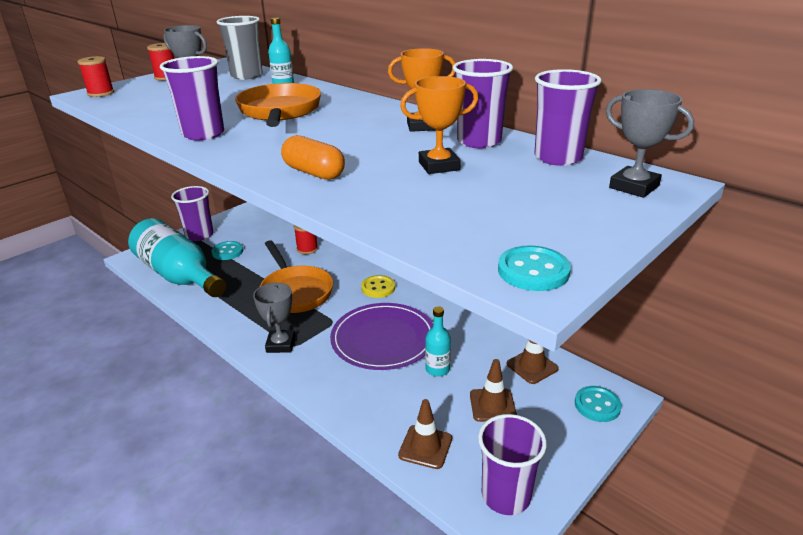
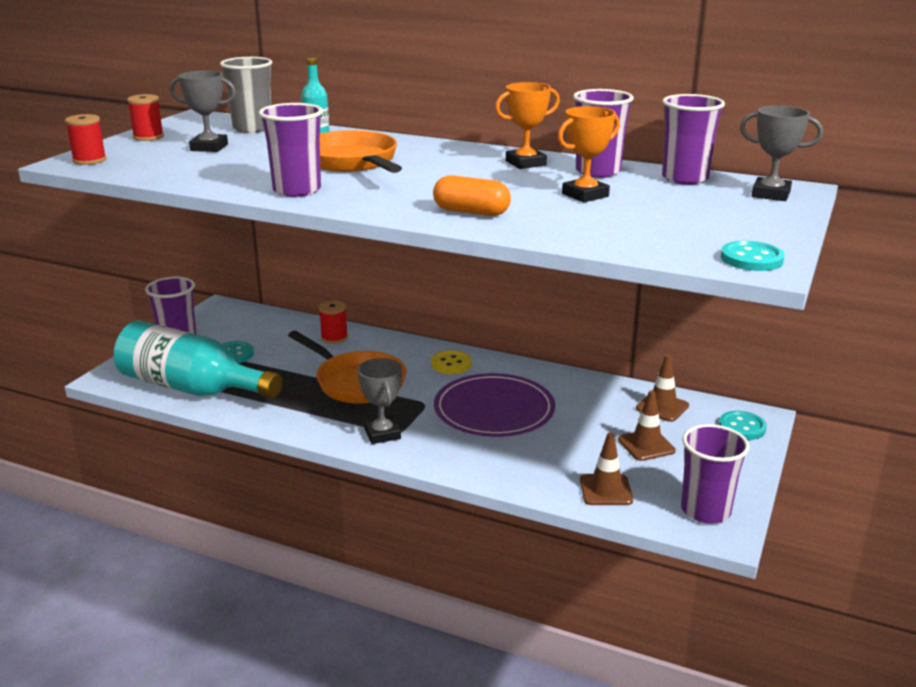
camera: 20 degrees left, 5 degrees down
turquoise bottle [425,307,451,377] -> none

